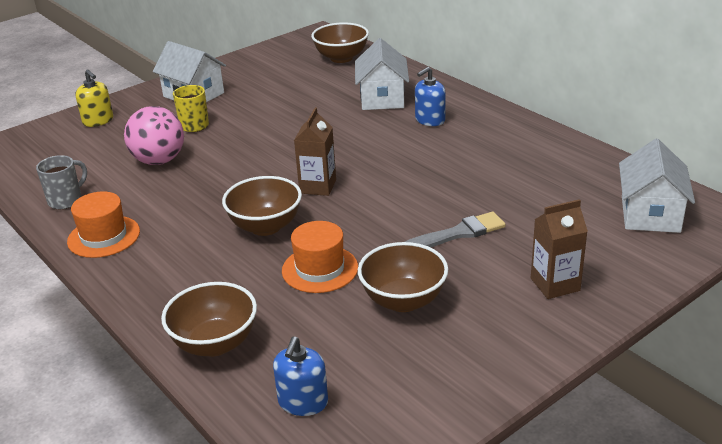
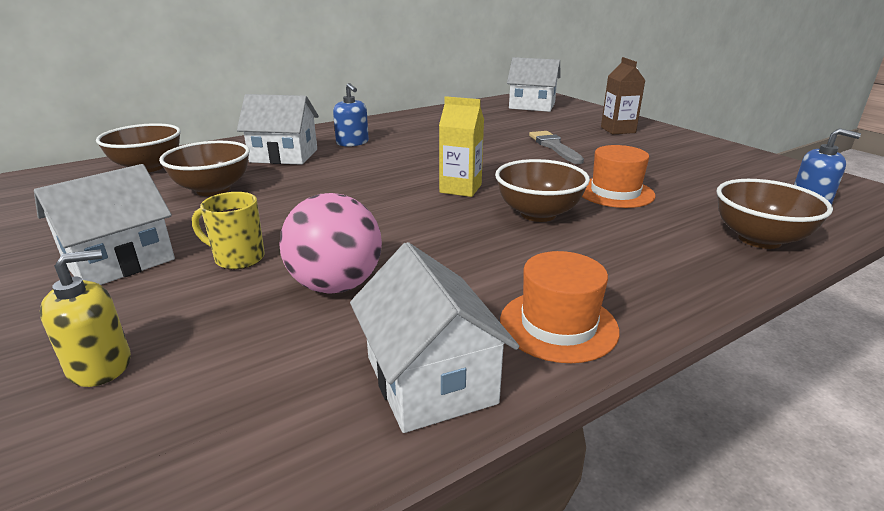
camera: 85 degrees left, 5 degrees down
grey mug [36,155,87,209] -> white house [350,242,519,433]
brown carton [294,107,336,196] -> yellow carton [439,96,484,197]
brown bowl [358,242,448,312] -> brown bowl moved to [159,141,250,196]

